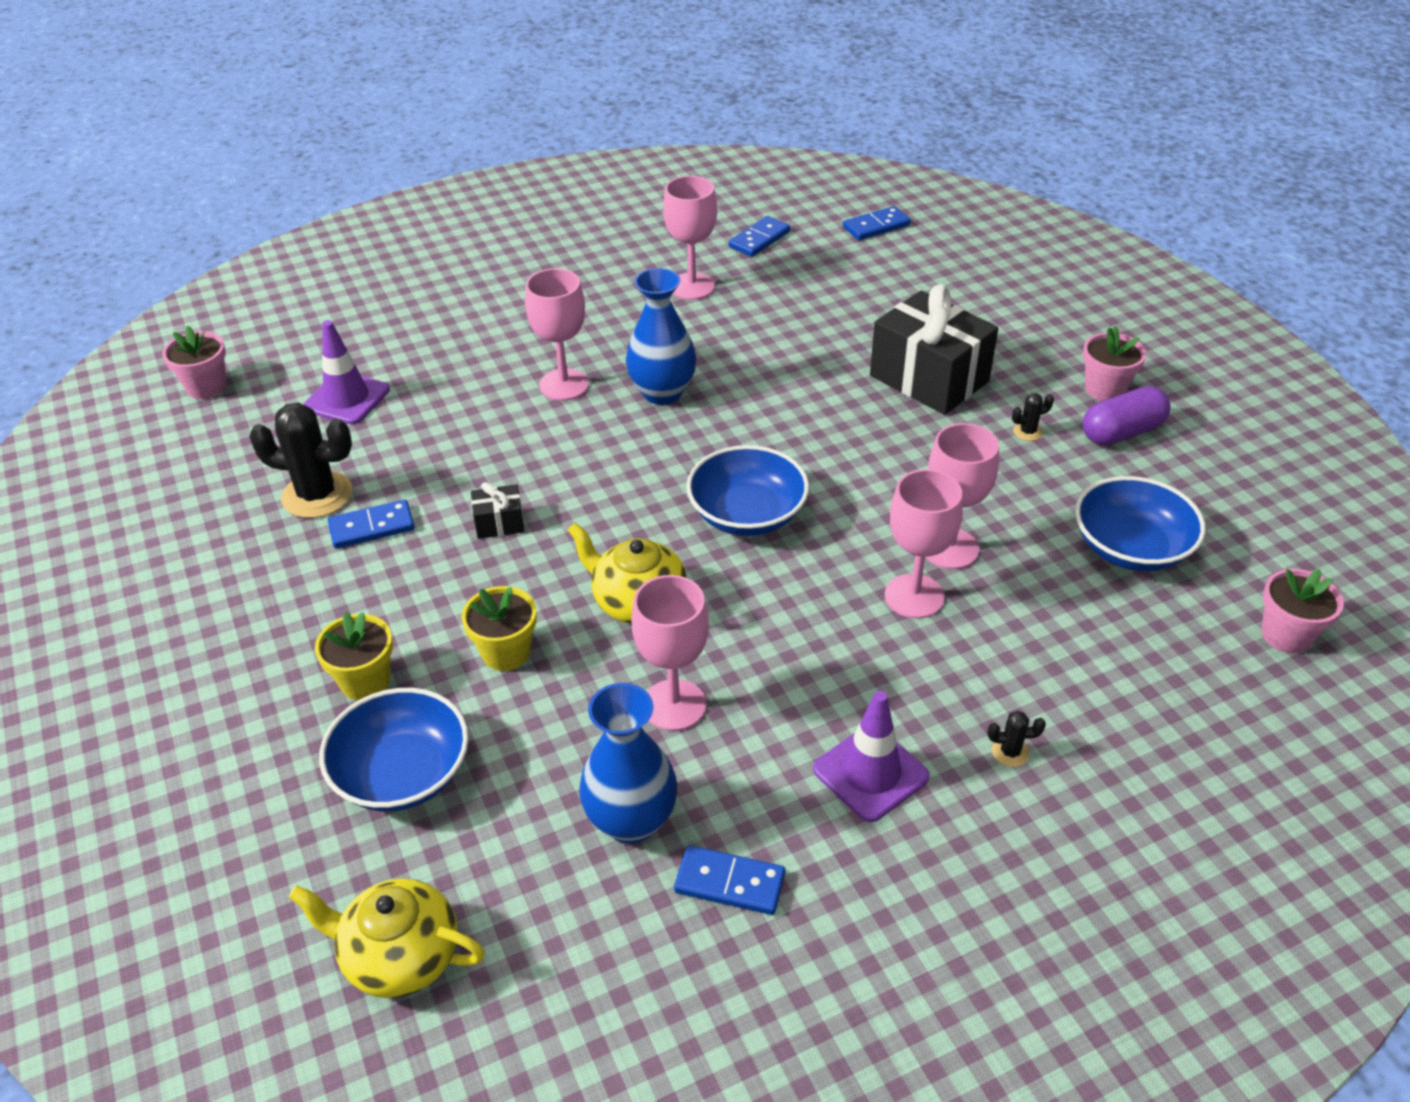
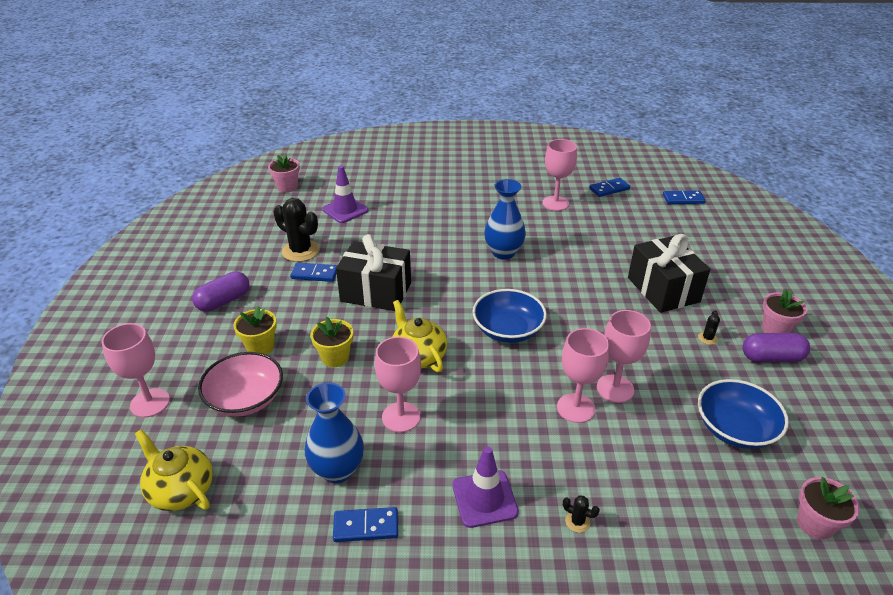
camera: 25 degrees right, 5 degrees down
blue bowl [319,688,469,811] -> pink bowl [198,352,283,417]
black gift [471,482,525,539] -> black gift [336,234,411,311], size x2.26
pink goblet [525,268,589,401] -> pink goblet moved to [101,323,170,418]
blue domino [674,845,786,915] -> blue domino turned 45 degrees counterclockwise [333,507,398,542]
black cactus [1012,393,1054,441] -> black cactus turned 75 degrees counterclockwise [698,311,720,345]
none -> purple capsule [192,271,250,312]

